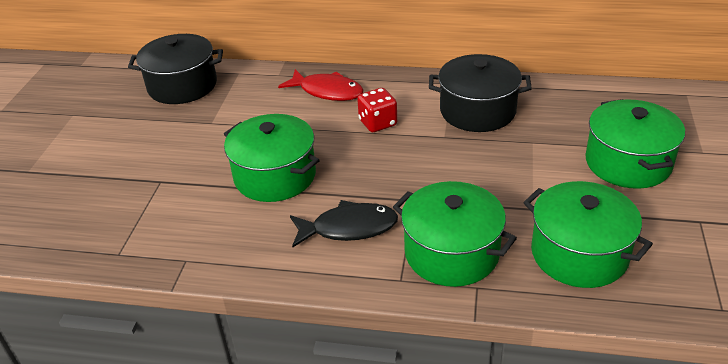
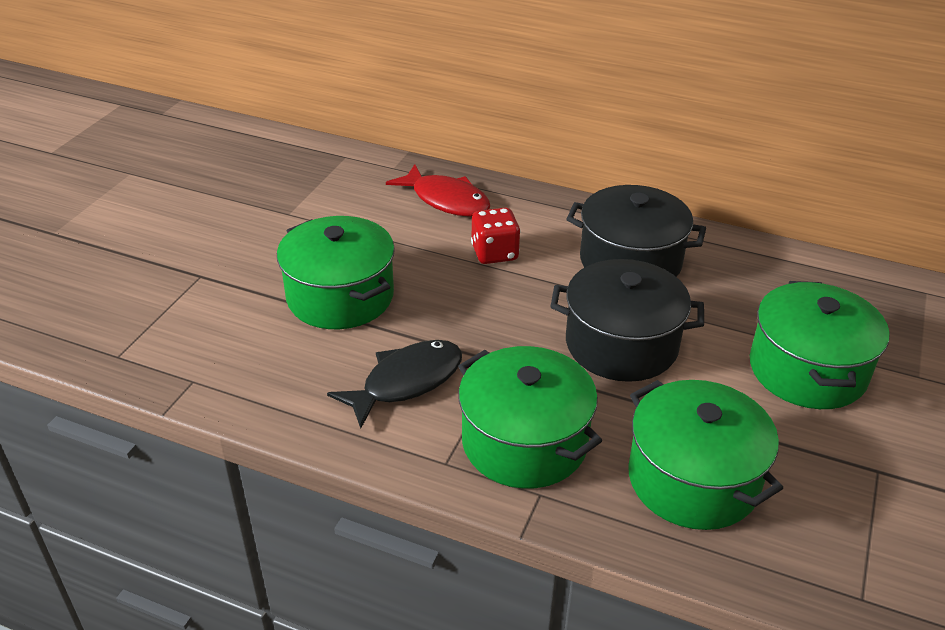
camera: 10 degrees right, 0 degrees up
black pot [128,34,223,104] -> black pot moved to [550,259,704,382]
black fish [290,200,398,247] -> black fish turned 45 degrees counterclockwise [327,340,462,428]

